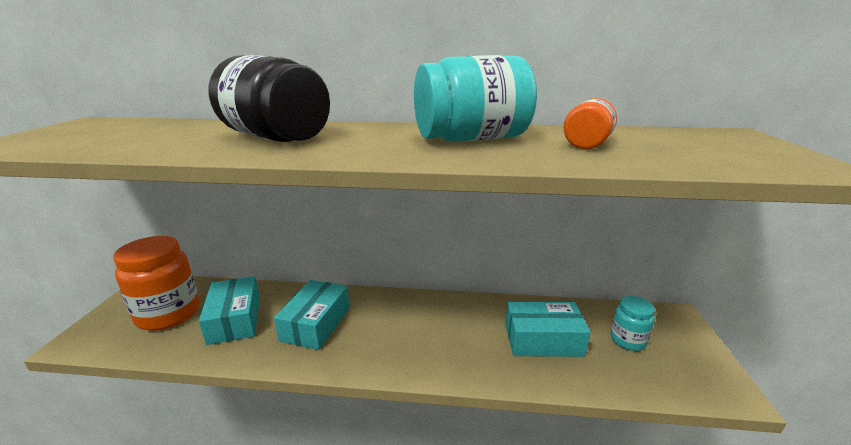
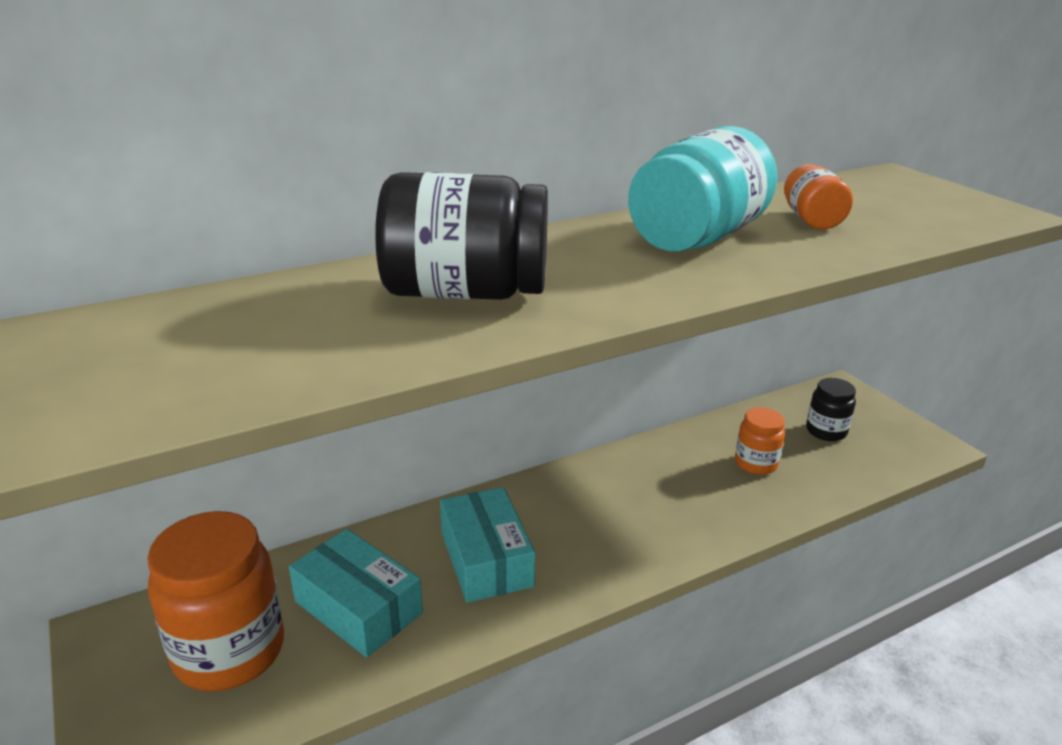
camera: 35 degrees left, 5 degrees up
turquoise box [505,302,591,357] -> orange jar [735,407,785,475]
turquoise jar [611,296,655,351] -> black jar [806,378,856,441]

